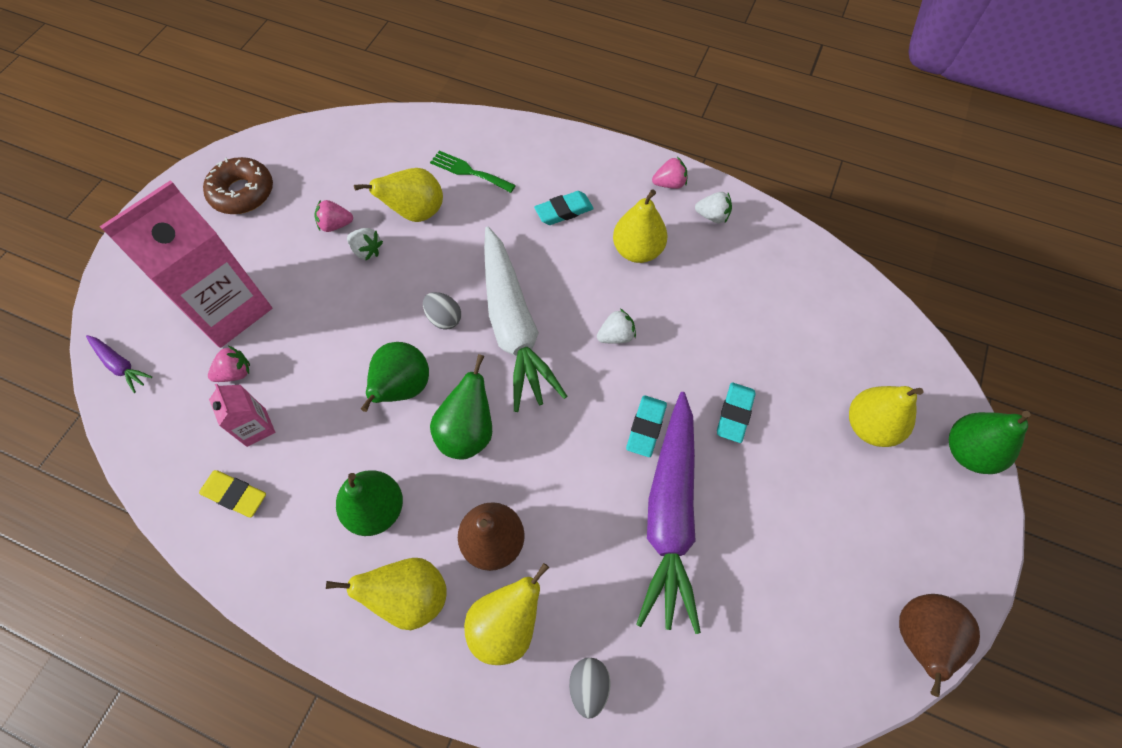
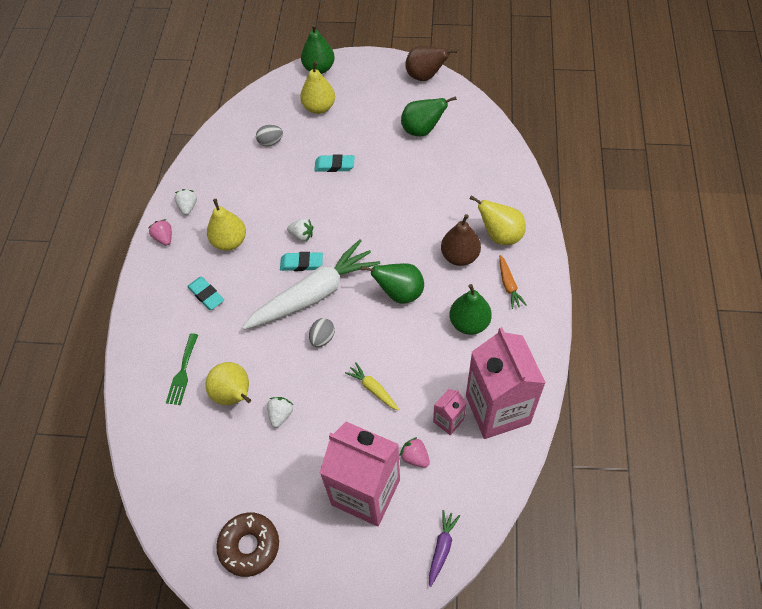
camera: 105 degrees left, 5 degrees down
yellow eraser [199,470,266,518] -> pink carton [466,327,546,439]
pink strawberry [314,200,353,232] -> none
yellow pear [326,558,447,630] -> orange carrot [499,255,527,309]
green pear [361,342,429,412] -> green pear moved to [401,96,457,136]
grey egg [569,658,610,719] -> grey egg moved to [256,125,283,146]
white strawberry [597,309,636,344] -> white strawberry turned 150 degrees clockwise [287,218,313,241]
turquoise eraser [626,395,667,457] -> turquoise eraser moved to [280,252,323,271]
purple carrot [636,392,701,634] -> none
none -> yellow carrot [345,362,399,411]

